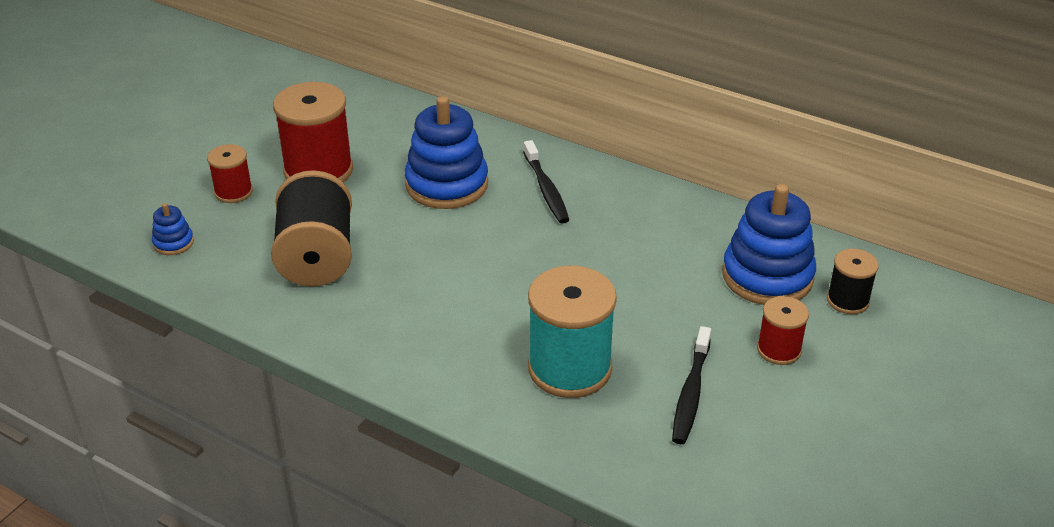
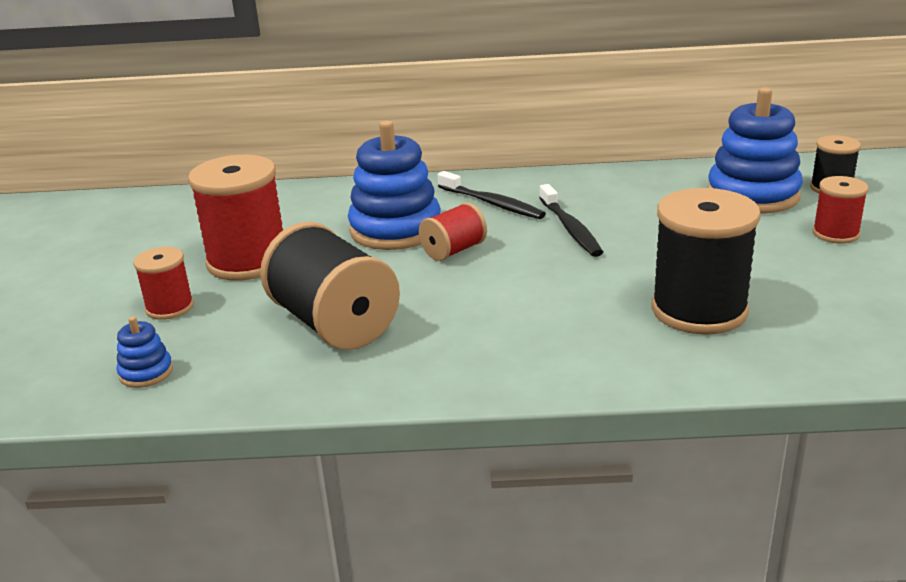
camera: 30 degrees left, 10 degrees down
turquoise spool [528,266,617,398] -> black spool [651,188,761,335]
black toothbrush [672,326,711,444] -> black toothbrush moved to [539,184,603,257]
none -> red spool [419,202,487,261]

